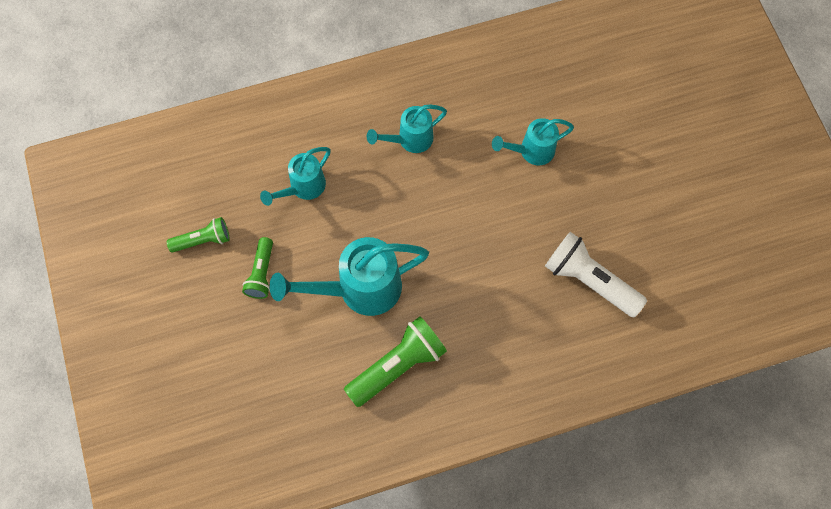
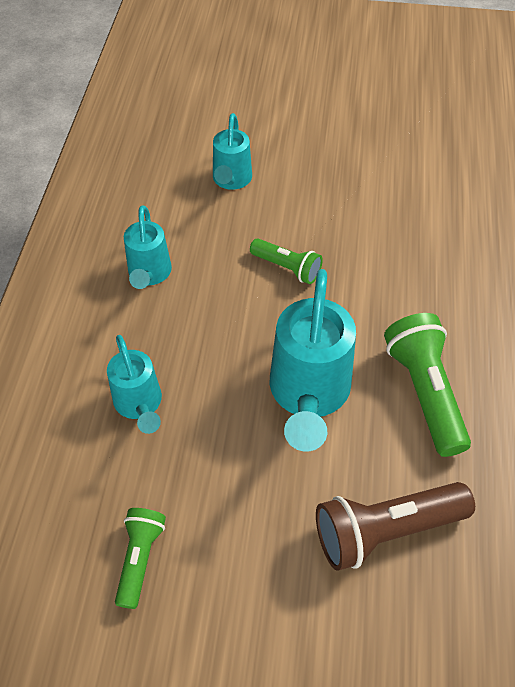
camera: 65 degrees left, 15 degrees down
green flashlight [242,237,273,299] -> green flashlight moved to [250,238,323,284]
white flashlight [545,232,647,317] -> none
none -> brown flashlight [316,482,475,571]

